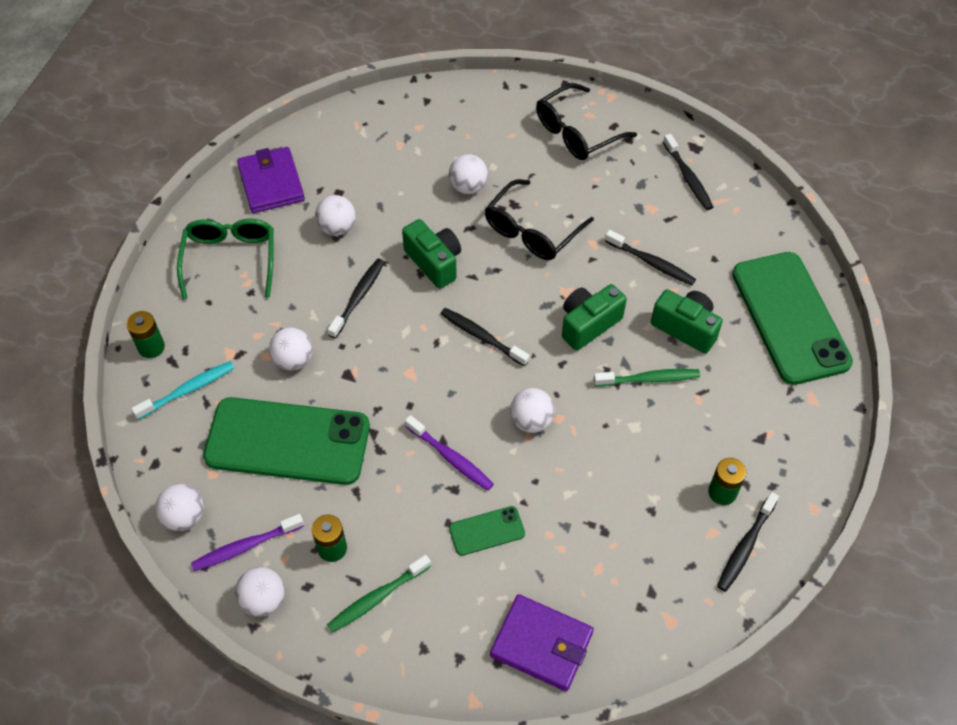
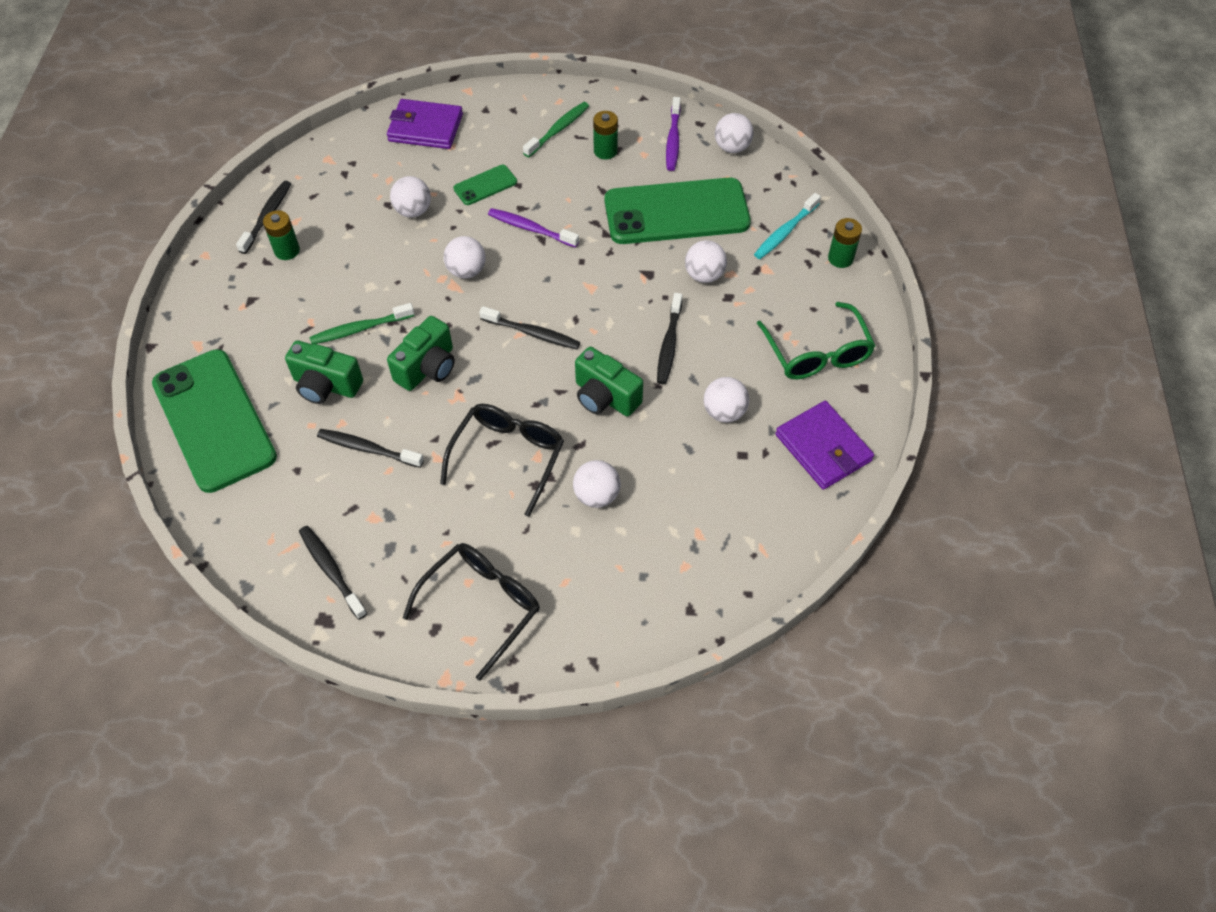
camera: 165 degrees right, 0 degrees up
purple toothbrush [191,514,304,571] -> purple toothbrush turned 135 degrees clockwise [666,97,681,171]
white ball [235,567,285,617] -> white ball moved to [390,176,431,217]

